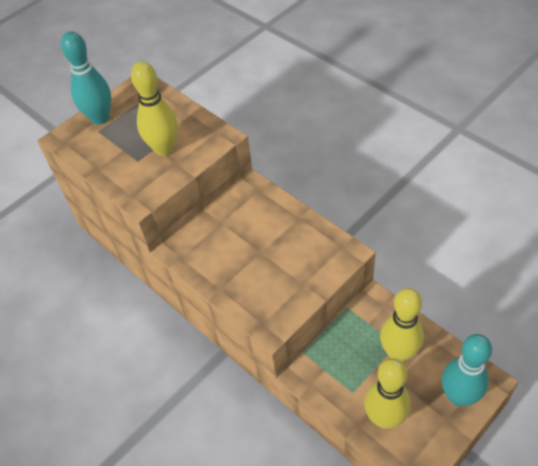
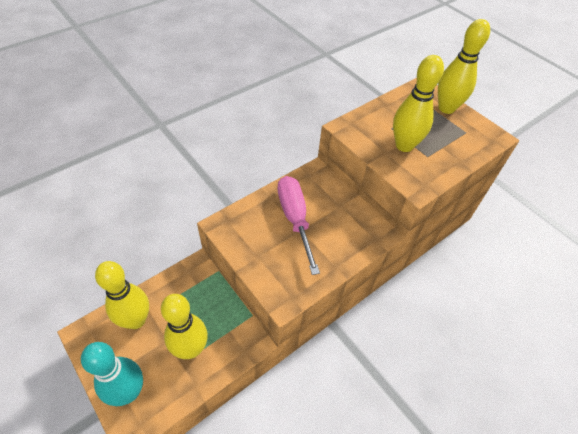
camera: 90 degrees right, 0 degrees up
turquoise bowling pin [61,31,111,125] -> yellow bowling pin [438,19,490,114]
none -> pink screwdriver [278,176,320,275]

